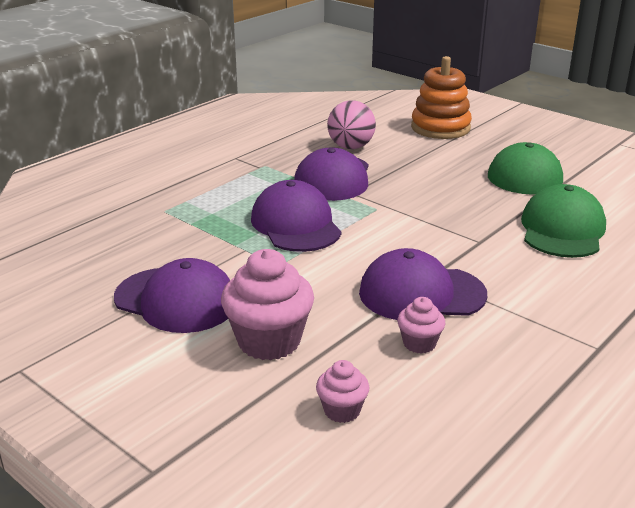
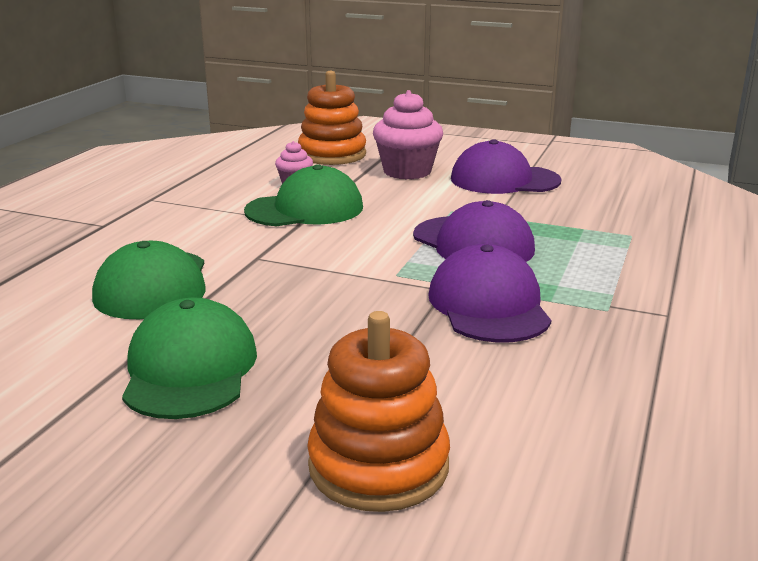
camera: 160 degrees right, 5 degrees down
pink cupcake [316,360,369,423] -> orange stacking toy [298,71,366,165]
pink ball [327,100,376,149] -> none
purple cap [359,248,487,320] -> green cap [244,164,363,226]

